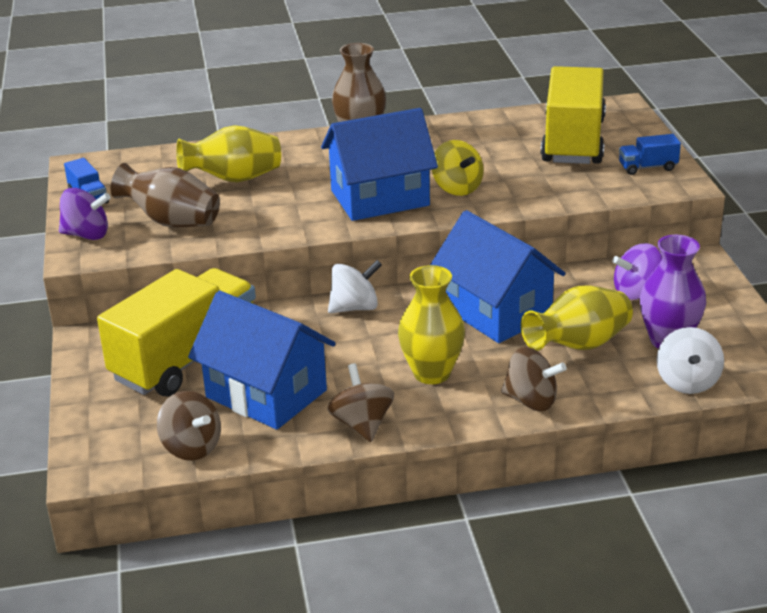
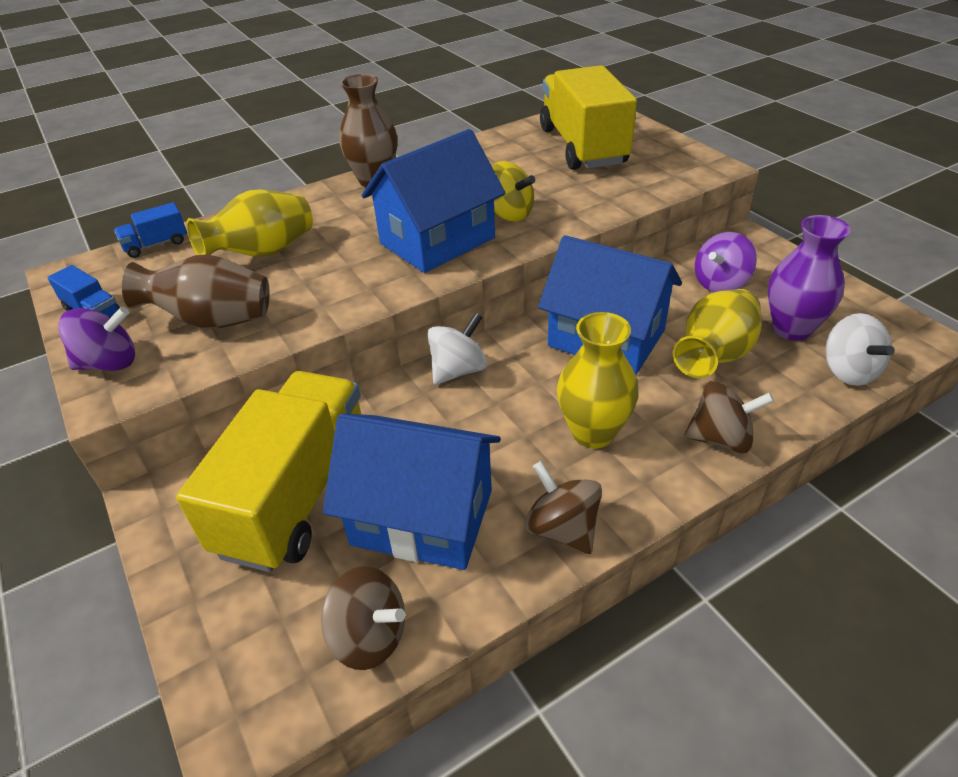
camera: 20 degrees left, 10 degrees up
blue truck [619,134,681,175] -> blue truck moved to [114,202,187,258]

